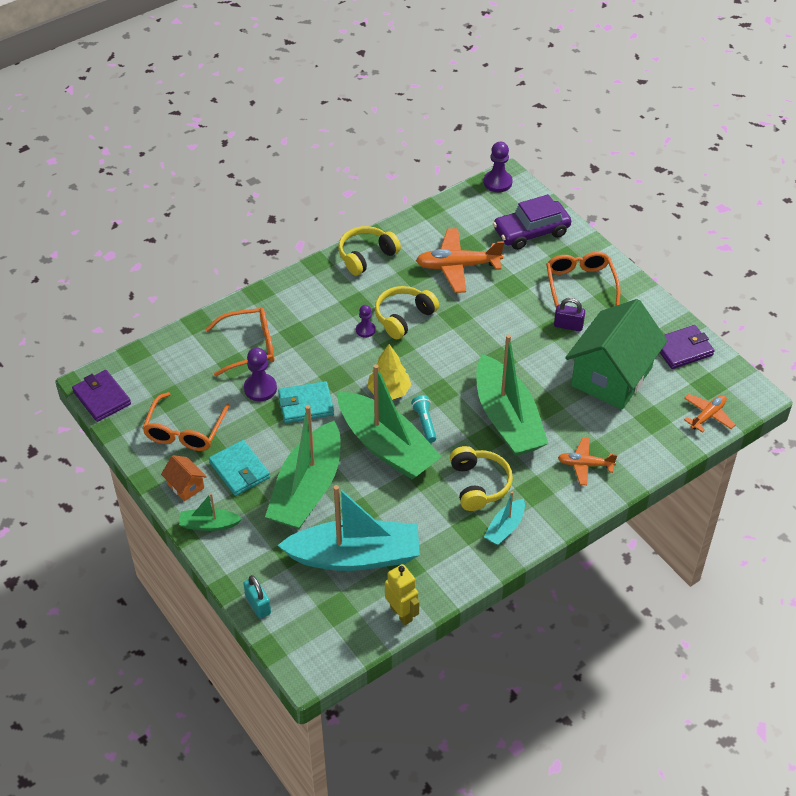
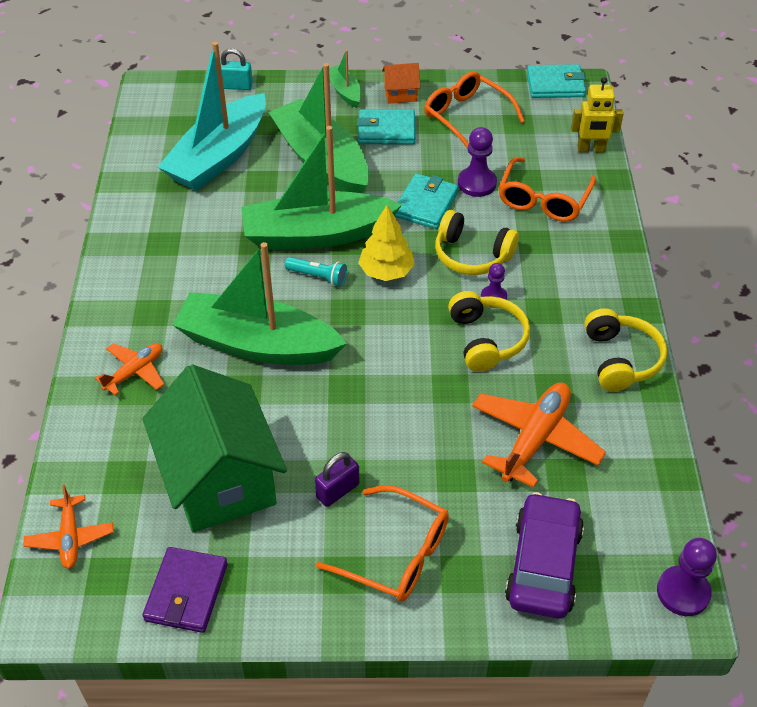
camera: 125 degrees right, 0 degrees up
purple wallet [72,370,131,422] -> turquoise wallet [527,64,586,98]
green boat [179,493,242,531] -> green boat turned 60 degrees counterclockwise [329,50,361,108]
yellow robot [385,564,419,625] -> yellow robot moved to [571,77,624,152]
yellow headphones [450,446,513,511] -> yellow headphones moved to [435,210,519,275]
turquoise boat [484,492,525,545] -> none

